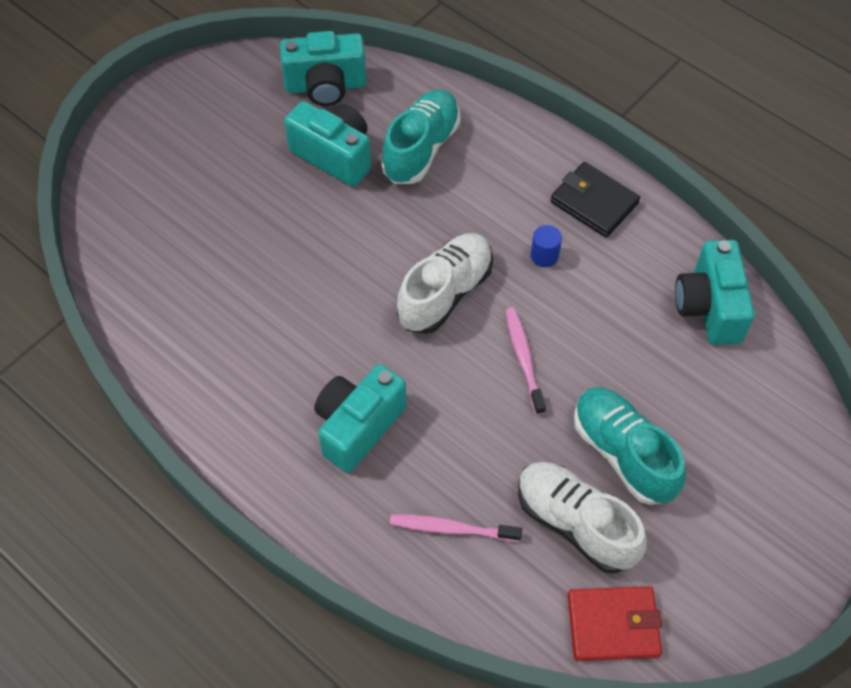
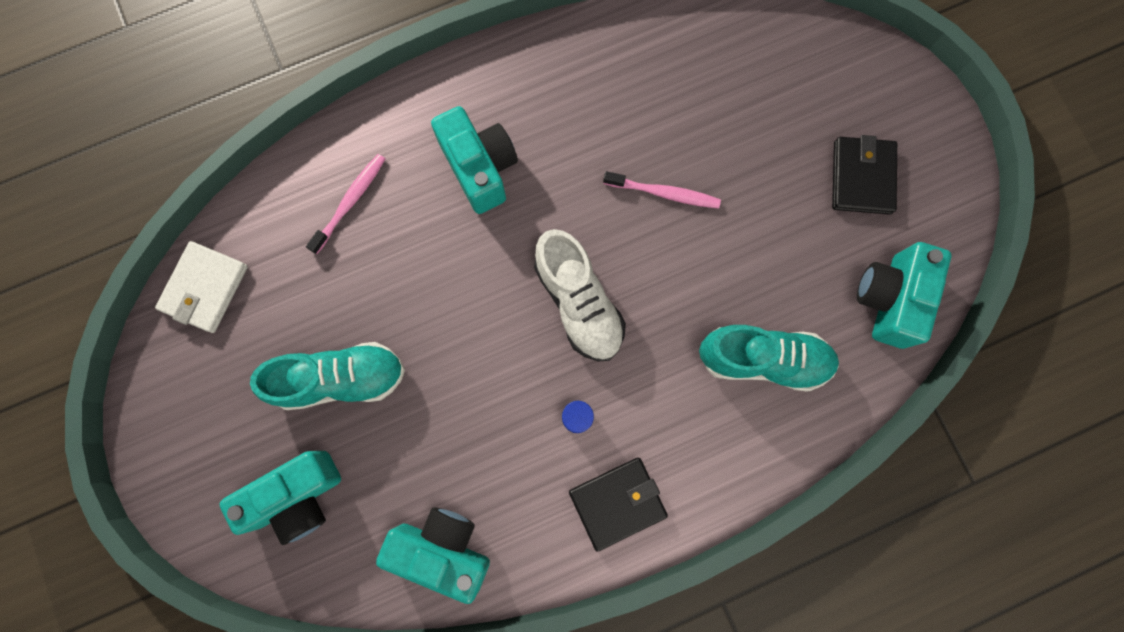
camera: 115 degrees right, 20 degrees up
turquoise camera [284,101,371,187] -> turquoise camera moved to [220,451,341,545]
turquoise shoe [381,89,460,184] -> turquoise shoe turned 45 degrees counterclockwise [699,325,839,392]
pink toothbrush [505,308,546,415] -> pink toothbrush moved to [603,171,721,209]
white shoe [518,462,647,573] -> none
red wallet [568,586,662,661] -> white wallet [155,241,248,333]
none -> black wallet [832,135,897,215]

